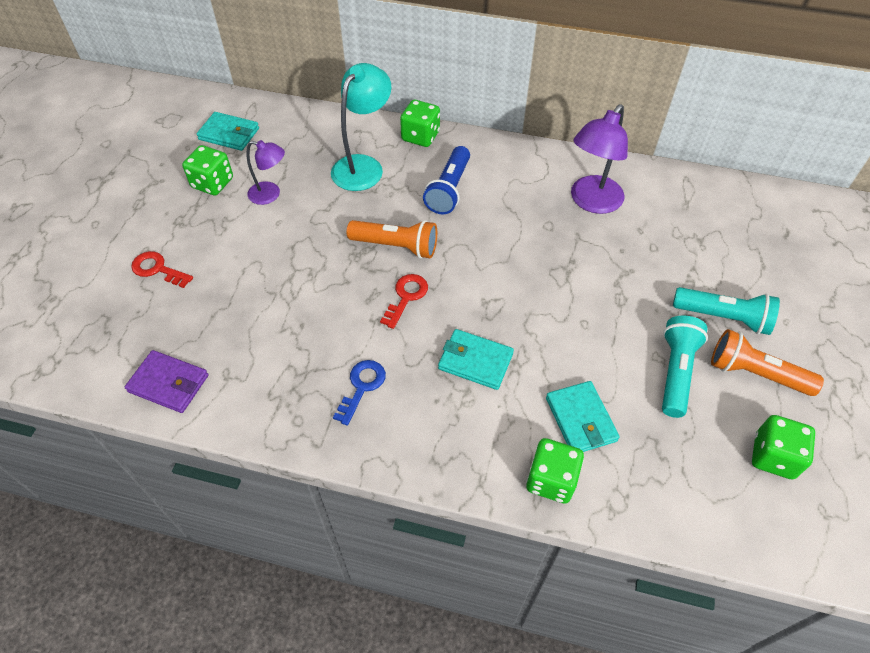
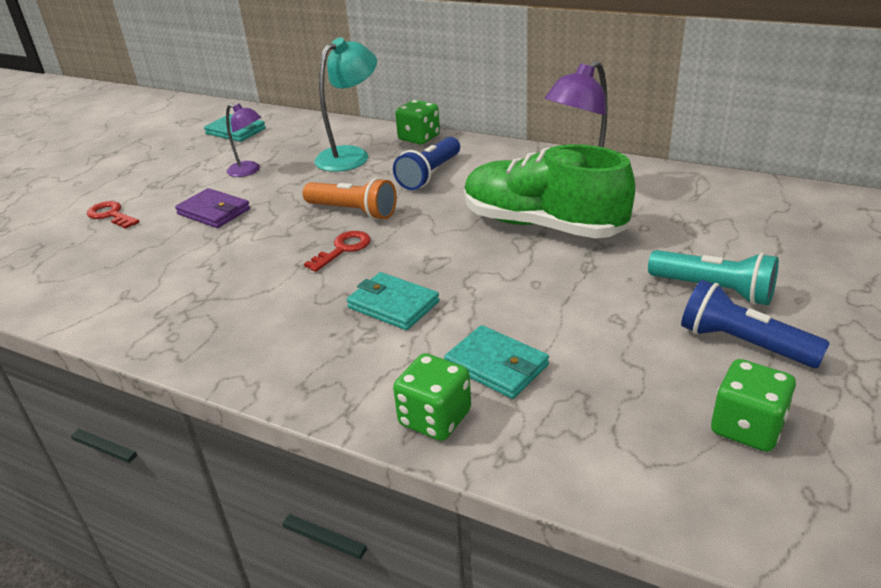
camera: 15 degrees right, 20 degrees down
purple wallet [125,350,208,413] -> purple wallet moved to [175,188,250,228]
green dice [182,145,233,195] -> none
blue key [333,360,386,426] -> none
turquoise wallet [546,381,620,452] -> turquoise wallet turned 45 degrees counterclockwise [444,325,549,399]
turquoise flashlight [662,316,708,418] -> none
orange flashlight [711,329,824,396] -> blue flashlight [681,280,830,368]
none -> green shoe [464,144,635,239]

